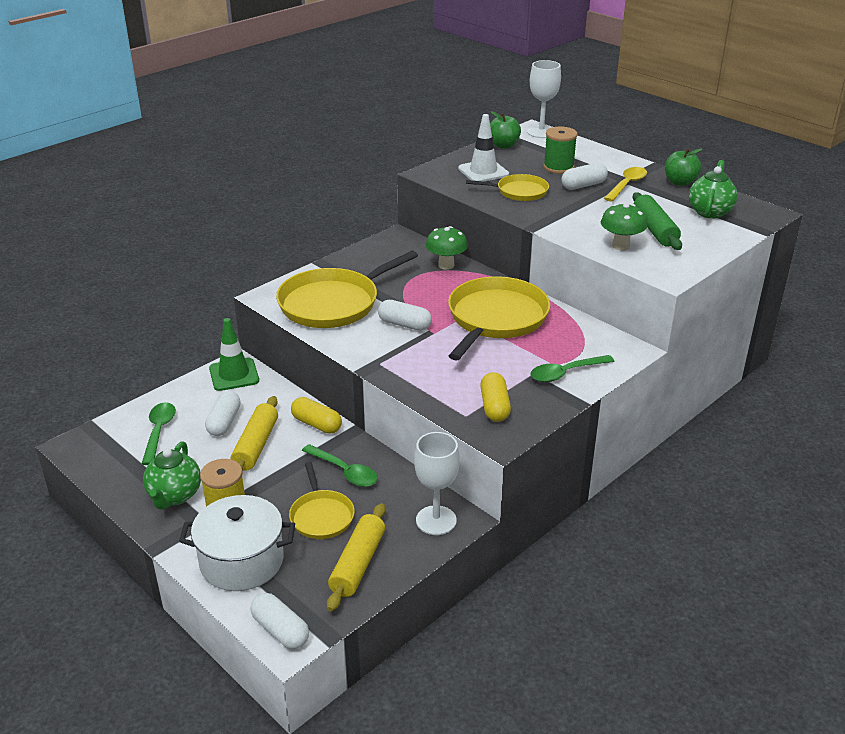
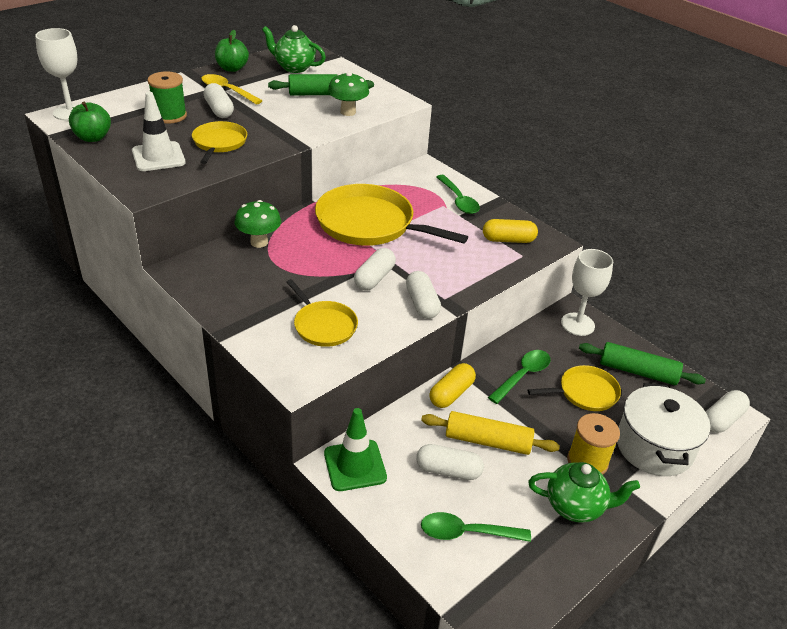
camera: 90 degrees left, 5 degrees up
yellow pan [276,251,418,328] -> yellow pan [287,279,358,347], size x0.55
yellow rolling pin [327,503,385,611] -> green rolling pin [579,342,706,385]
none -> white capsule [406,271,441,319]

